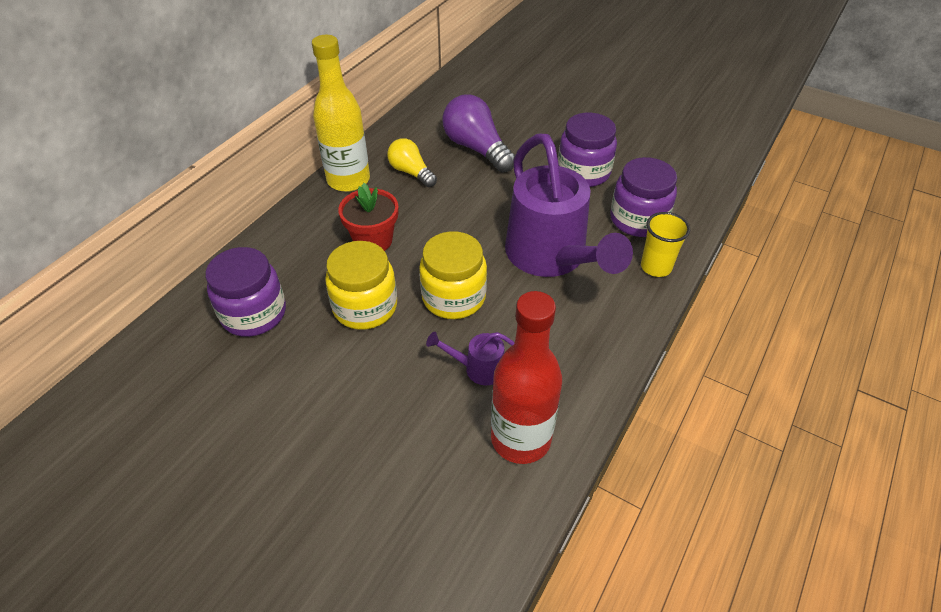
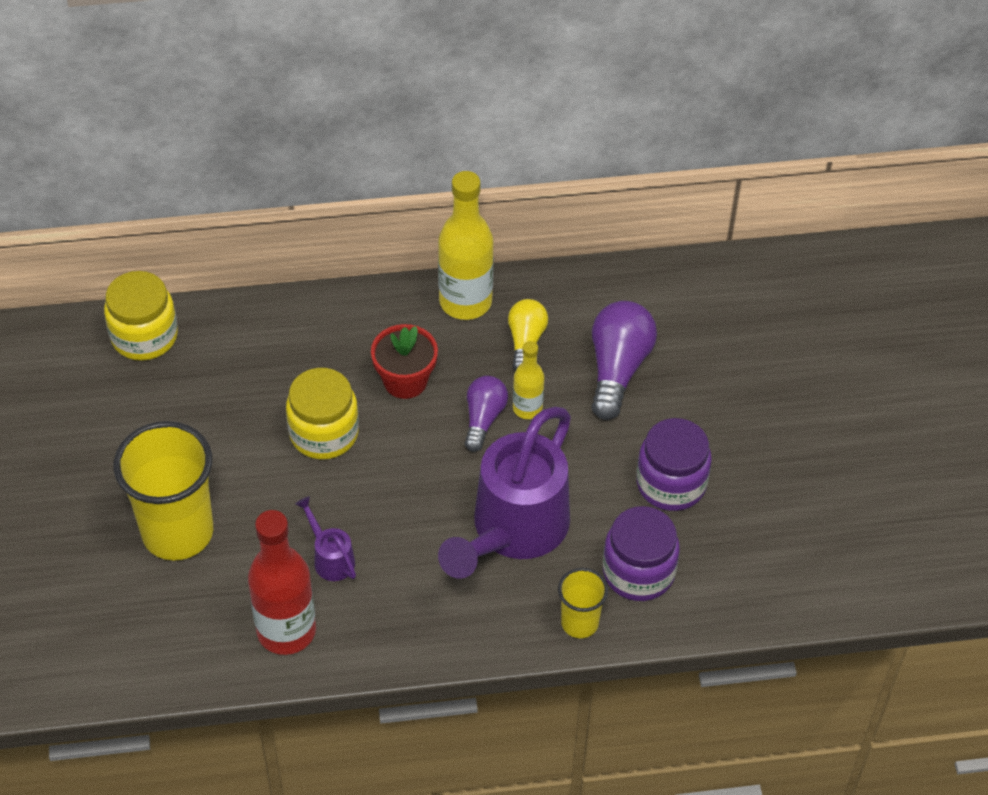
camera: 50 degrees right, 5 degrees up
purple jar [205,247,286,337] -> none
yellow jar [419,231,487,319] -> yellow jar moved to [104,271,178,361]
none -> yellow cup [113,421,213,561]
none -> purple light bulb [464,376,508,452]
none -> yellow bottle [513,341,544,419]

